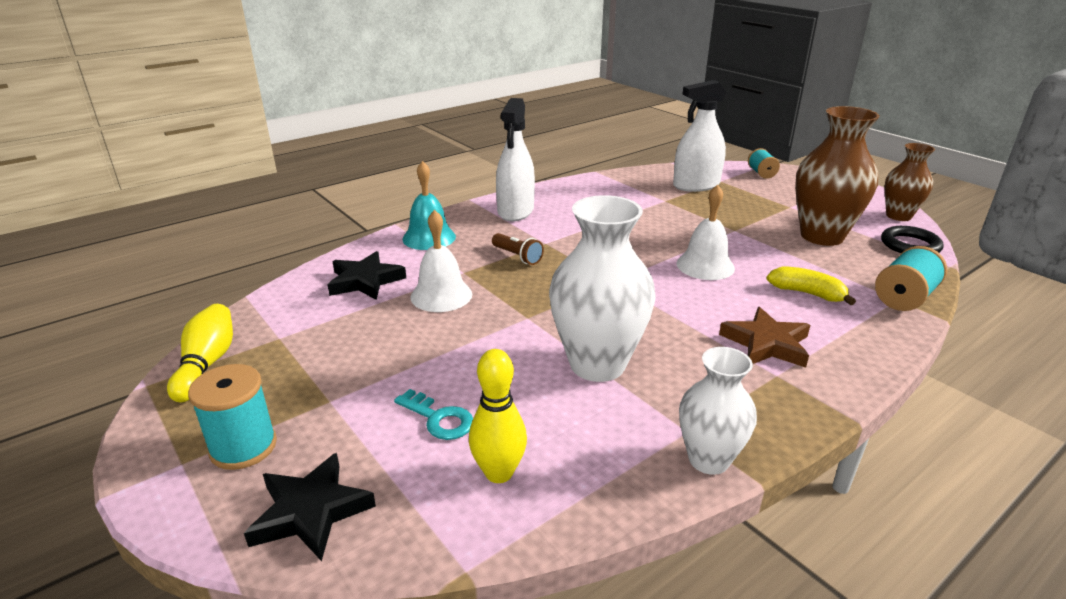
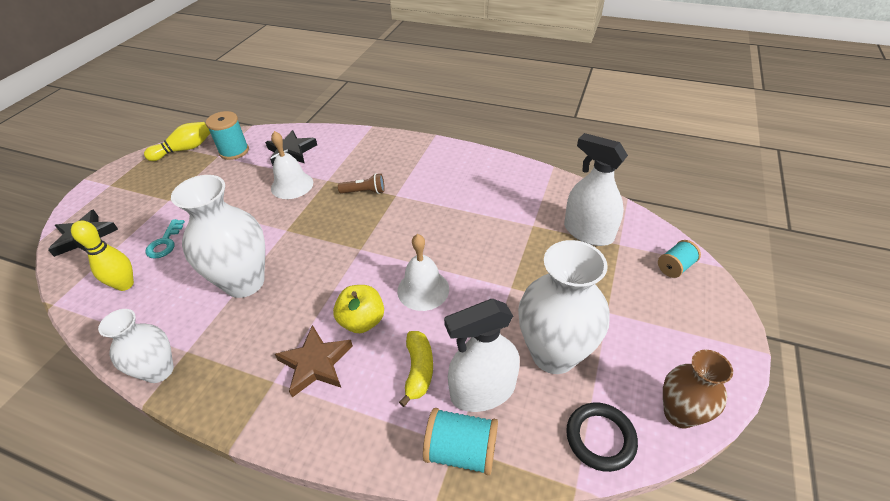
camera: 60 degrees right, 15 degrees up
turquoise spool [188,364,277,470] -> turquoise spool moved to [206,111,249,160]
turquoise bell [402,161,456,250] -> none
brown flashlight [492,233,544,265] -> brown flashlight turned 105 degrees counterclockwise [338,173,385,194]
white spray bottle [496,98,535,221] -> white spray bottle moved to [444,299,520,412]
brown vase [795,106,880,246] -> white vase [518,240,610,374]
none -> yellow apple [333,285,384,333]

